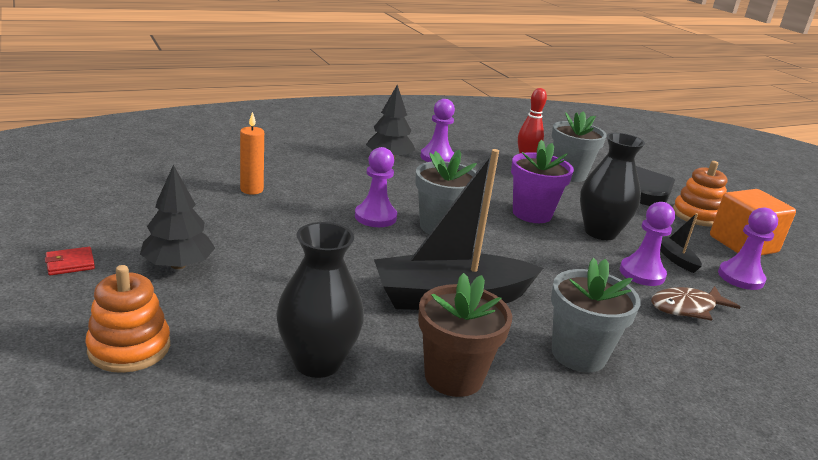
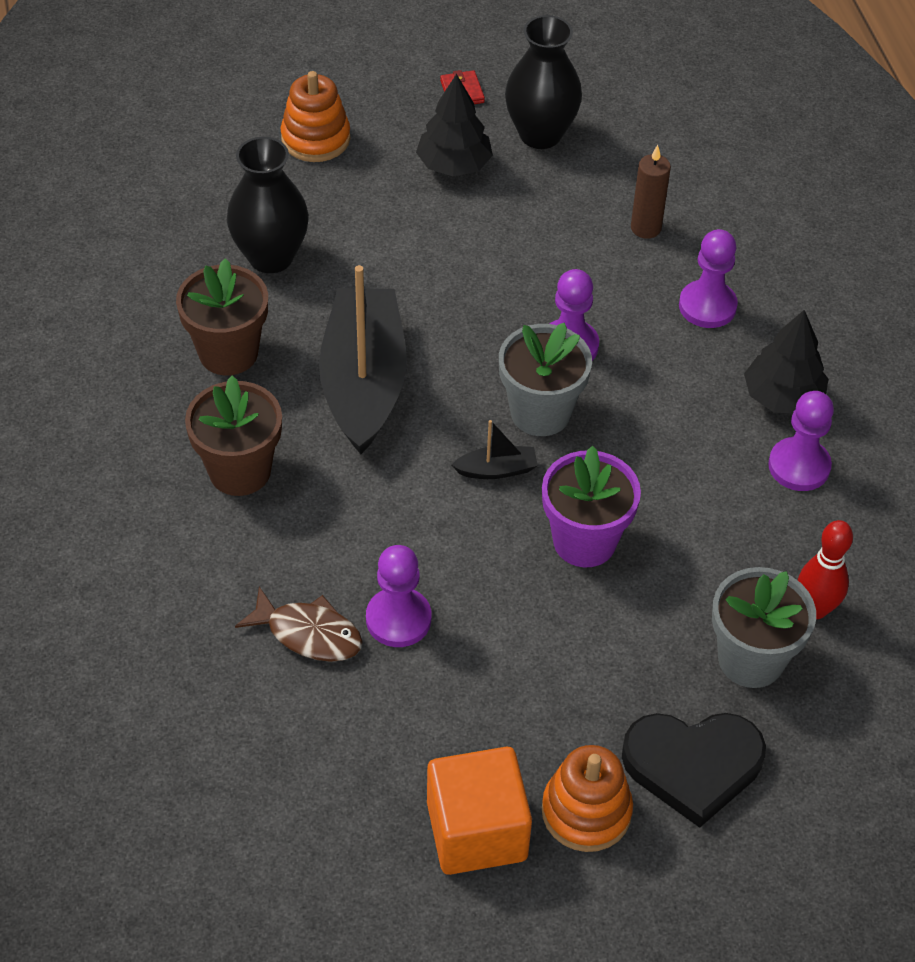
camera: 105 degrees right, 25 degrees up
orange candle [240,112,264,195] -> brown candle [631,145,671,239]
grey flower pot [551,258,641,372] -> brown flower pot [185,376,282,496]
black vase [580,133,645,240] -> black vase moved to [505,15,582,149]
brown fish [651,286,740,321] -> brown fish turned 120 degrees clockwise [235,586,363,662]
black boat [660,213,702,273] -> black boat moved to [452,420,538,479]
purple pawn [718,208,778,290] -> purple pawn moved to [679,229,738,328]

